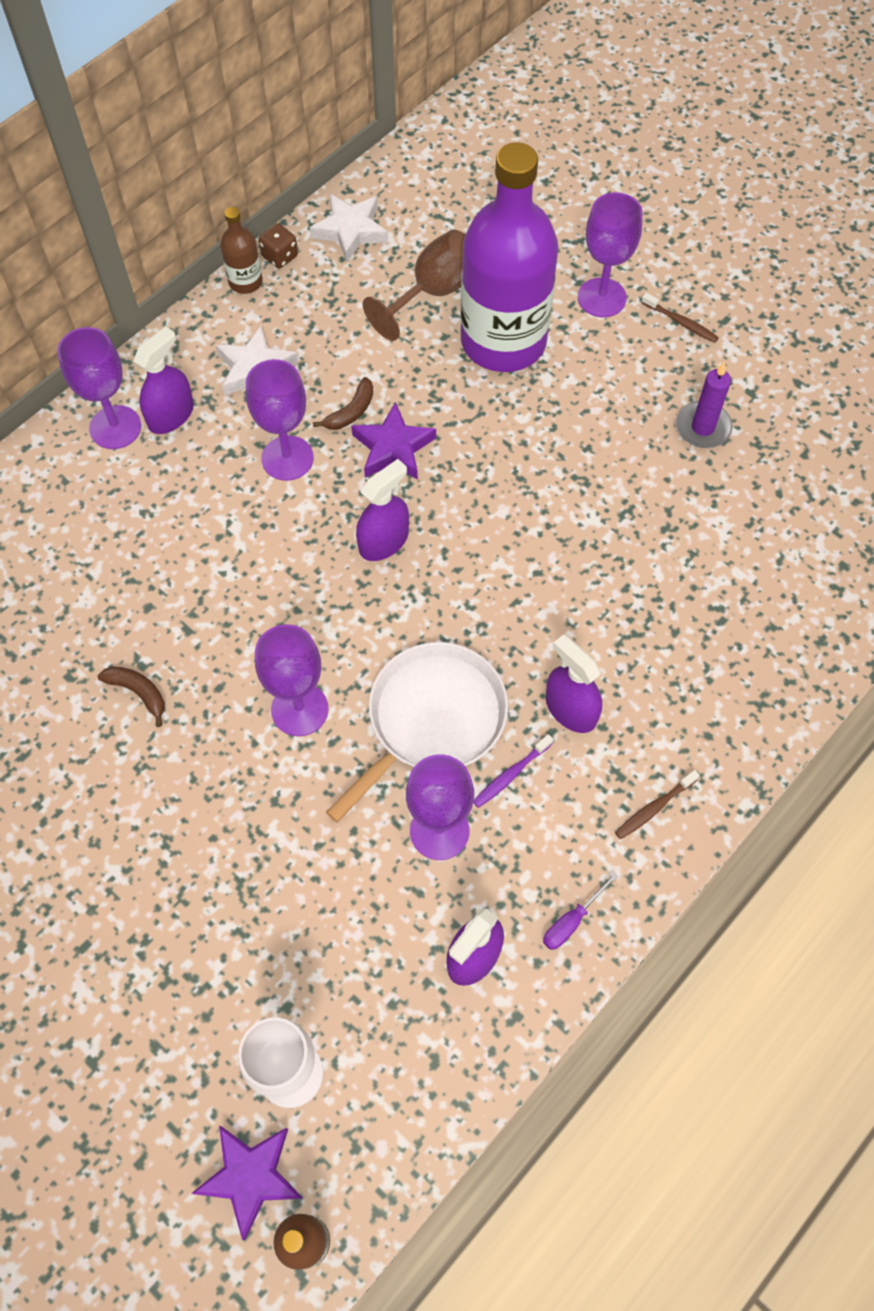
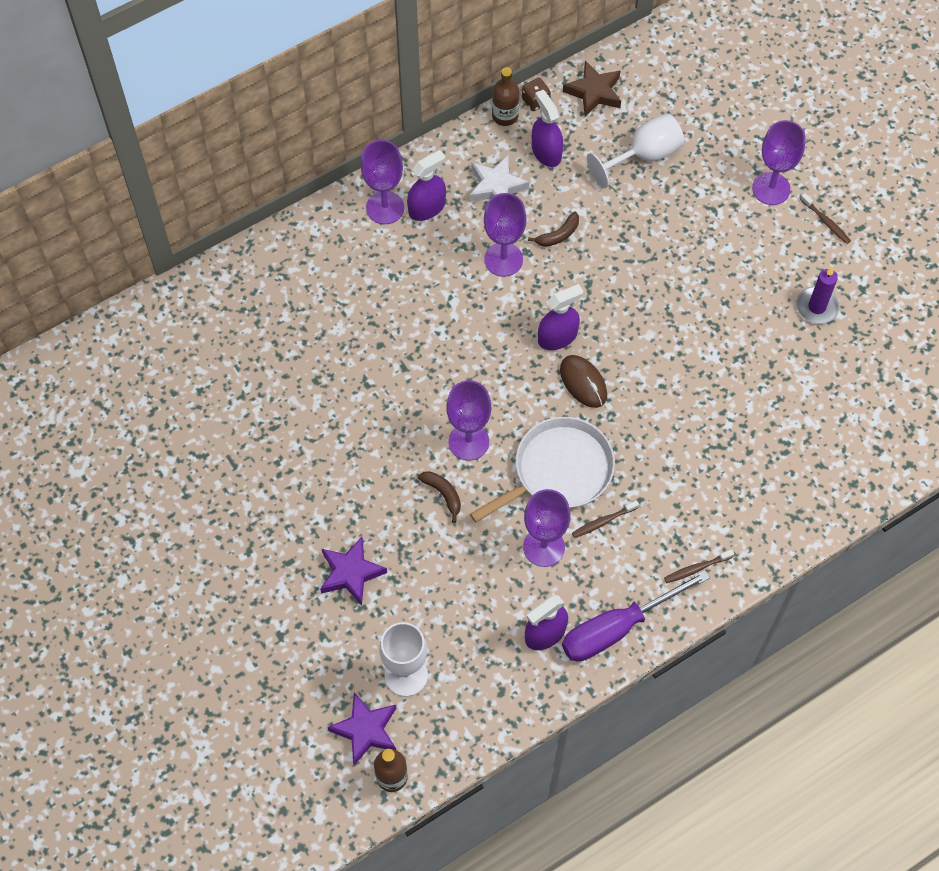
camera: 15 degrees right, 0 degrees up
brown banana [98,666,165,727] -> brown banana moved to [418,471,461,523]
white star [310,194,388,262] -> brown star [563,61,621,117]
purple star [351,402,436,480] -> purple star moved to [320,537,387,606]
brown goblet [363,230,465,341] -> white goblet [587,114,684,188]
purple bottle [461,142,558,372] -> none
purple toothbrush [473,734,553,808] -> brown toothbrush [572,500,639,538]
purple screwdriver [543,873,619,950] -> purple screwdriver [562,570,710,662], size x2.32
purple spray bottle [546,634,602,733] -> purple spray bottle moved to [532,90,563,167]
none -> brown mouse [560,355,607,408]

